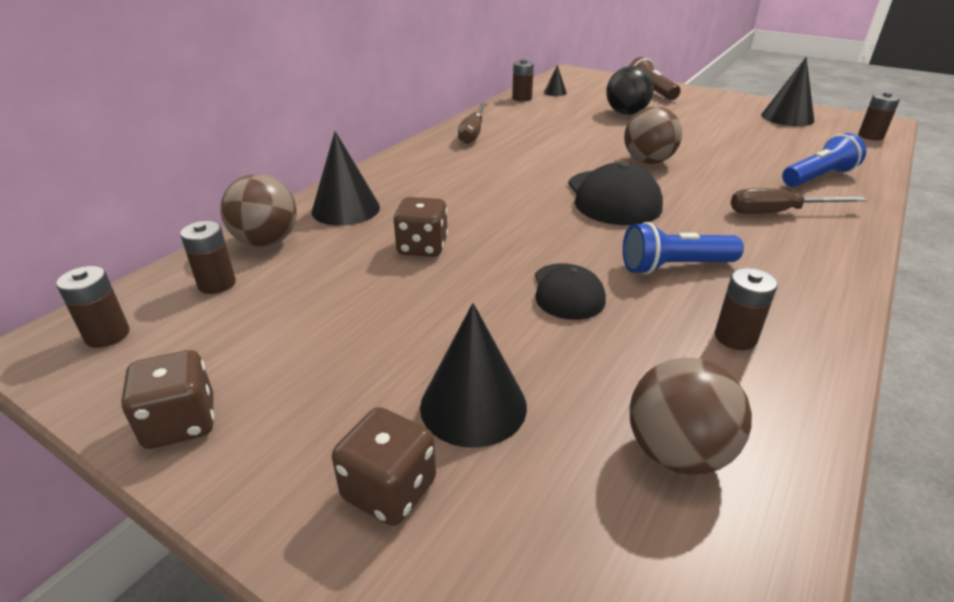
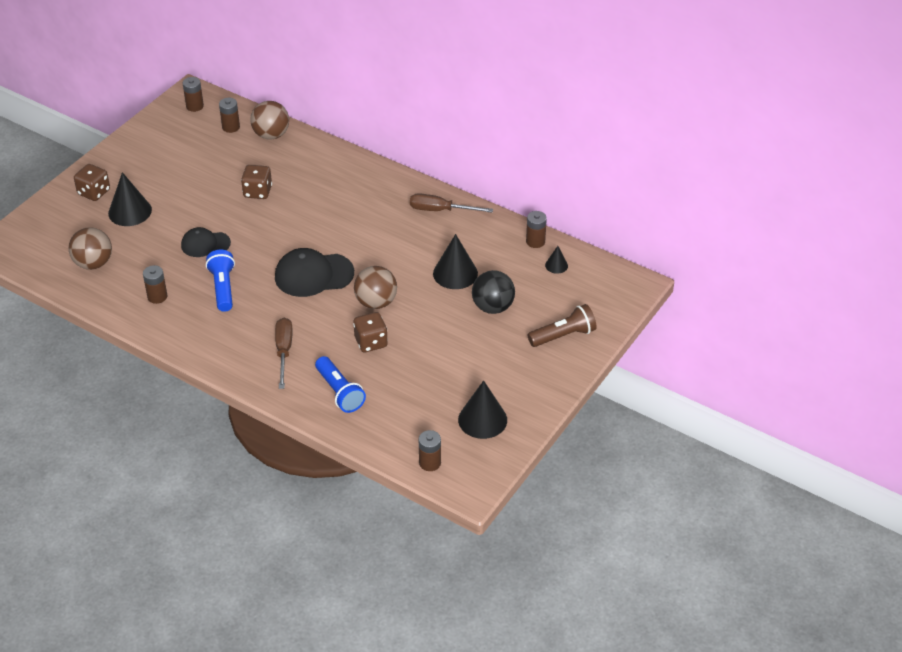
camera: 90 degrees right, 10 degrees up
brown dice [121,350,214,449] -> brown dice moved to [353,312,388,352]
black cone [312,131,380,226] -> black cone moved to [433,234,478,289]

